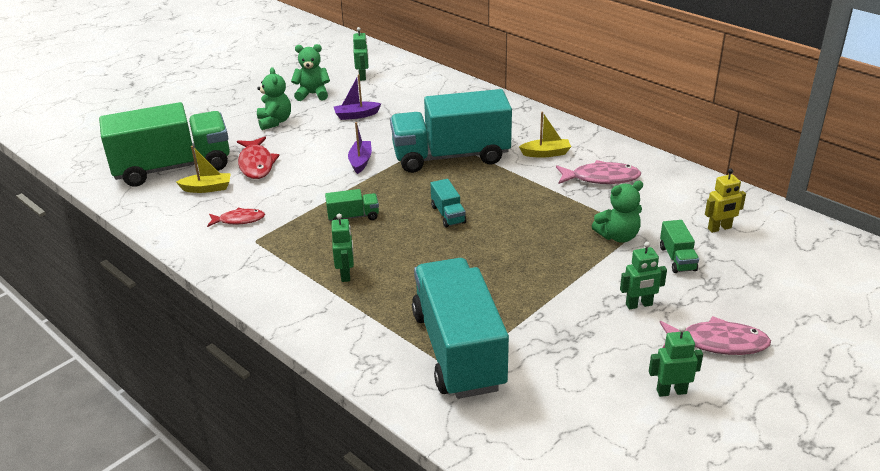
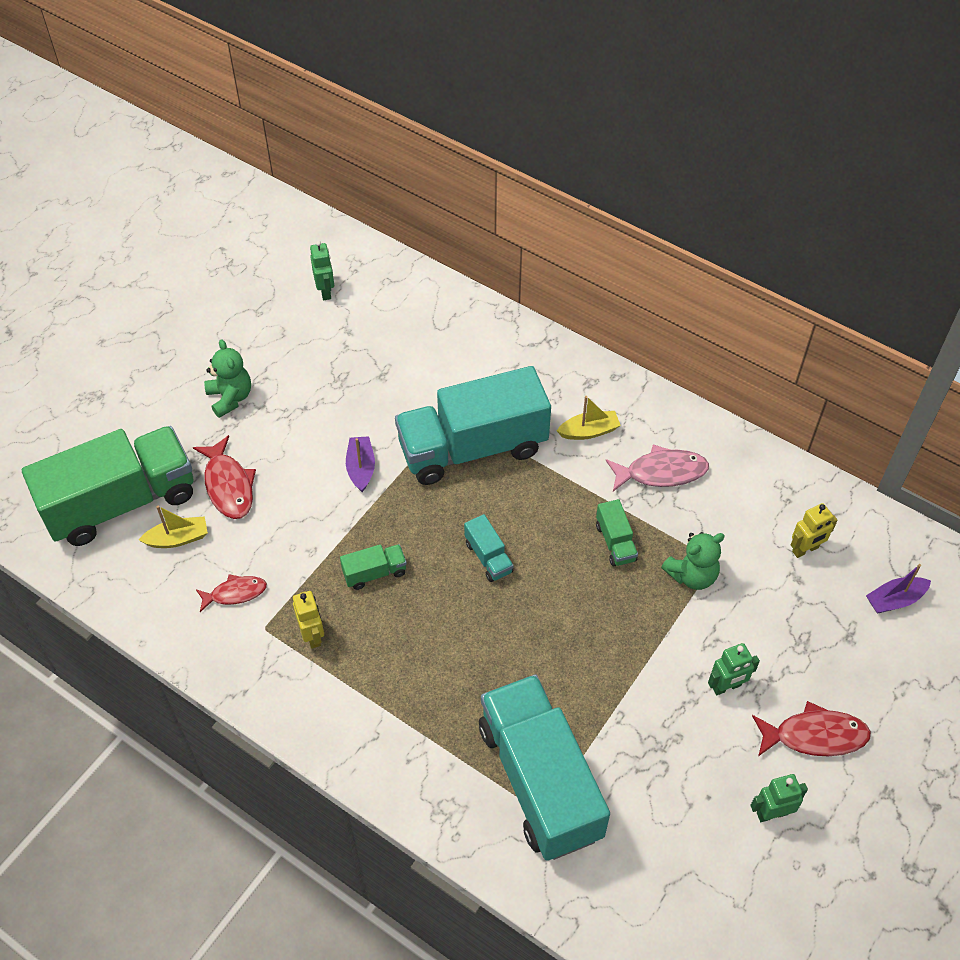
camera: 10 degrees left, 20 degrees up
green teddy bear [291,44,330,101] -> none
green robot [332,214,354,282] -> none
purple boat [334,75,381,120] -> purple boat moved to [866,564,931,614]
green truck [660,220,699,273] -> green truck moved to [596,499,638,566]
pink fish [660,316,771,355] -> red fish [752,701,871,756]
none -> yellow robot [293,591,324,649]

